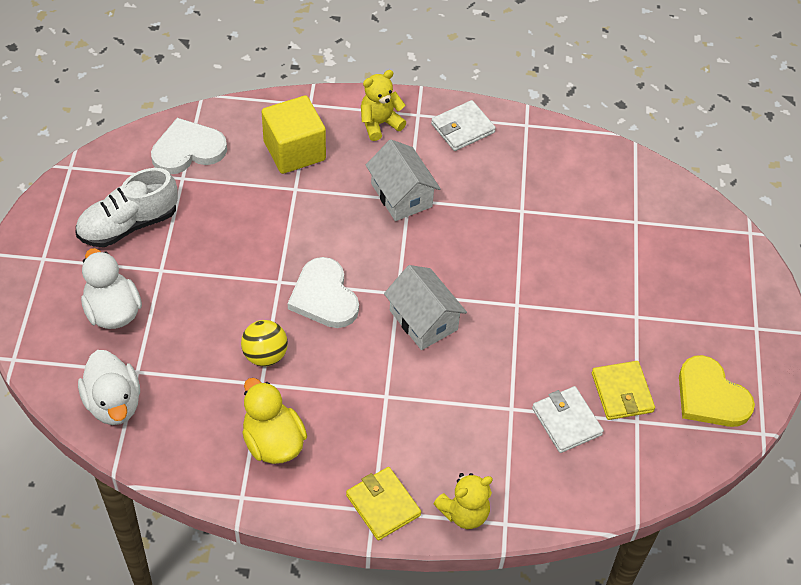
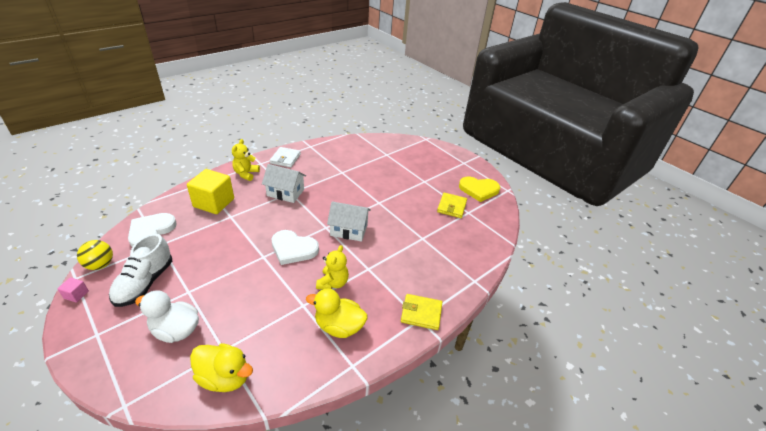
camera: 45 degrees left, 15 degrees down
white duck [78,350,140,425] -> yellow duck [190,343,253,392]
yellow ball [241,320,288,366] -> yellow ball moved to [77,240,113,270]
yellow teddy bear [434,473,493,529] -> yellow teddy bear moved to [316,245,349,290]
white wallet [532,386,604,453] -> none
yellow wallet [592,361,655,420] -> yellow wallet turned 75 degrees clockwise [437,193,467,218]
none -> pink cube [57,277,89,303]

